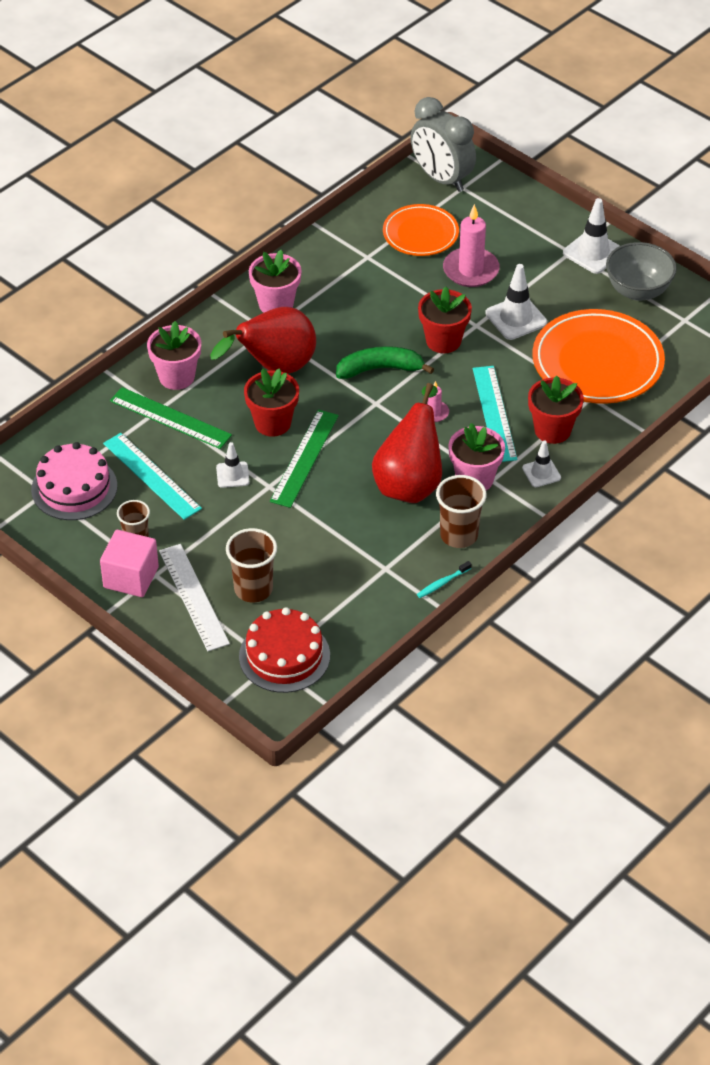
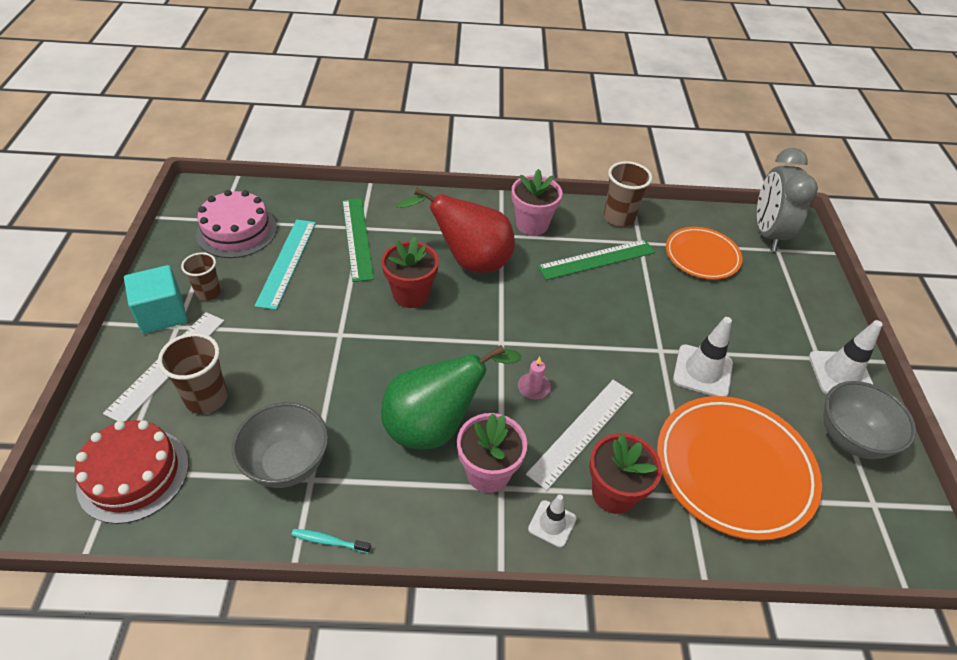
camera: 45 degrees right, 0 degrees up
pink cube [100,530,159,597] -> turquoise cube [124,265,187,334]
pink flower pot [147,321,201,390] -> none
white traffic cone [216,442,249,488] -> none
green ruler [270,410,339,508] -> green ruler moved to [537,240,655,280]
green banana [336,346,434,379] -> none
red pear [372,383,442,503] -> green pear [381,345,521,450]
red flower pot [418,287,472,353] -> none
brown cup [436,475,487,548] -> brown cup moved to [604,161,652,227]
pink candle [443,204,500,287] -> none
turquoise ruler [473,366,517,462] -> white ruler [526,380,633,490]
none -> grey bowl [232,402,328,488]

